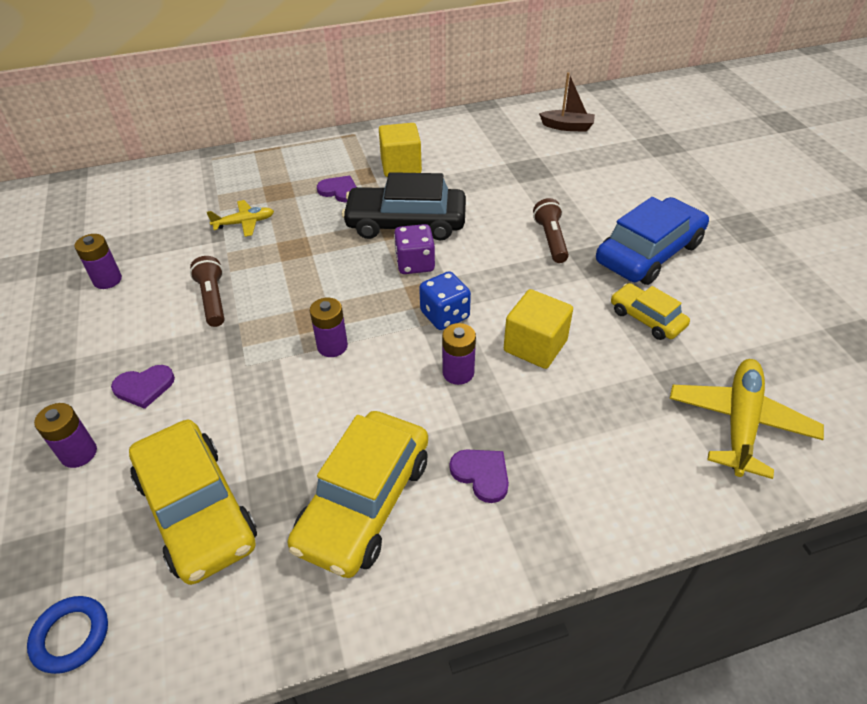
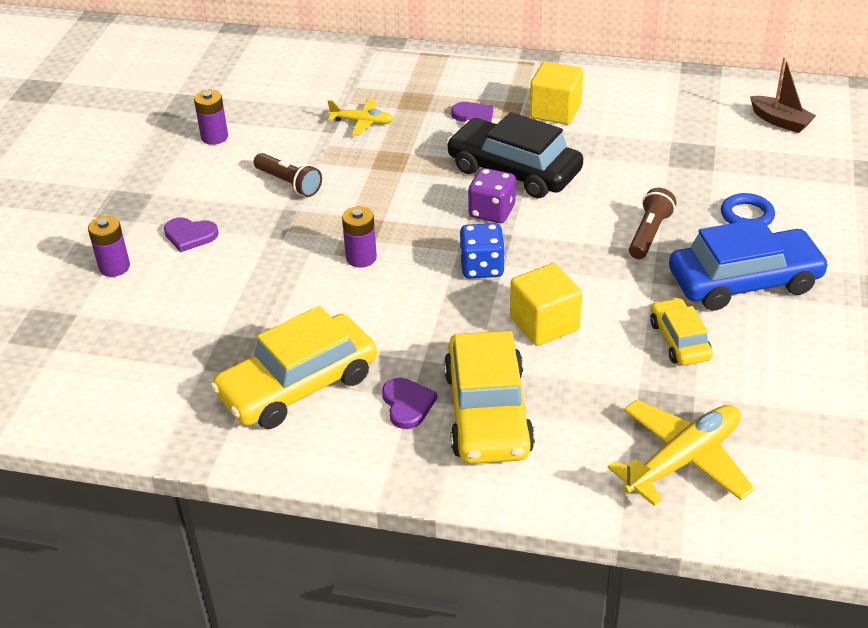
camera: 30 degrees right, 5 degrees down
blue ring [27,596,108,674] -> blue ring moved to [721,193,775,226]
yellow car [129,420,257,585] -> yellow car moved to [444,331,535,464]
brown flashlight [190,256,225,327] -> brown flashlight turned 120 degrees clockwise [254,153,322,197]
purple battery [442,323,476,385] -> none

